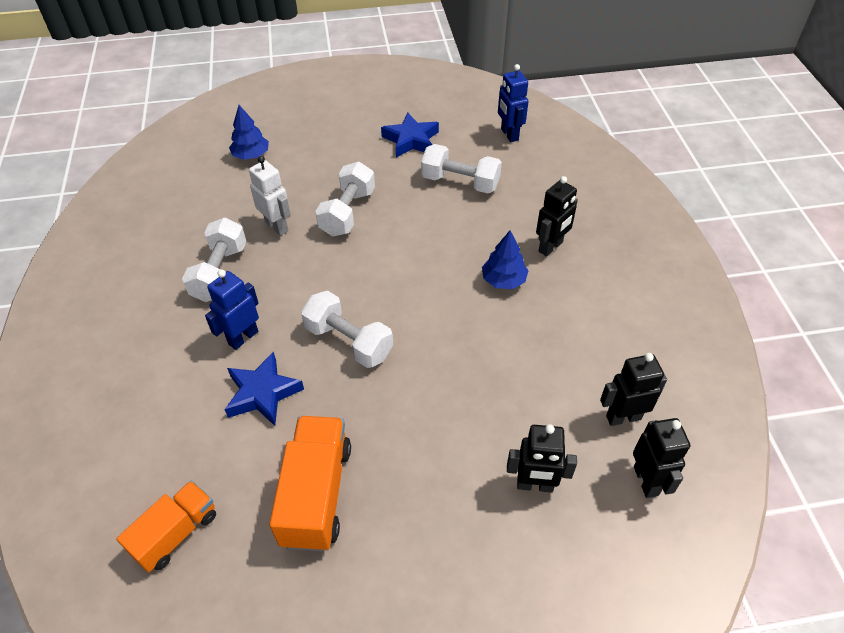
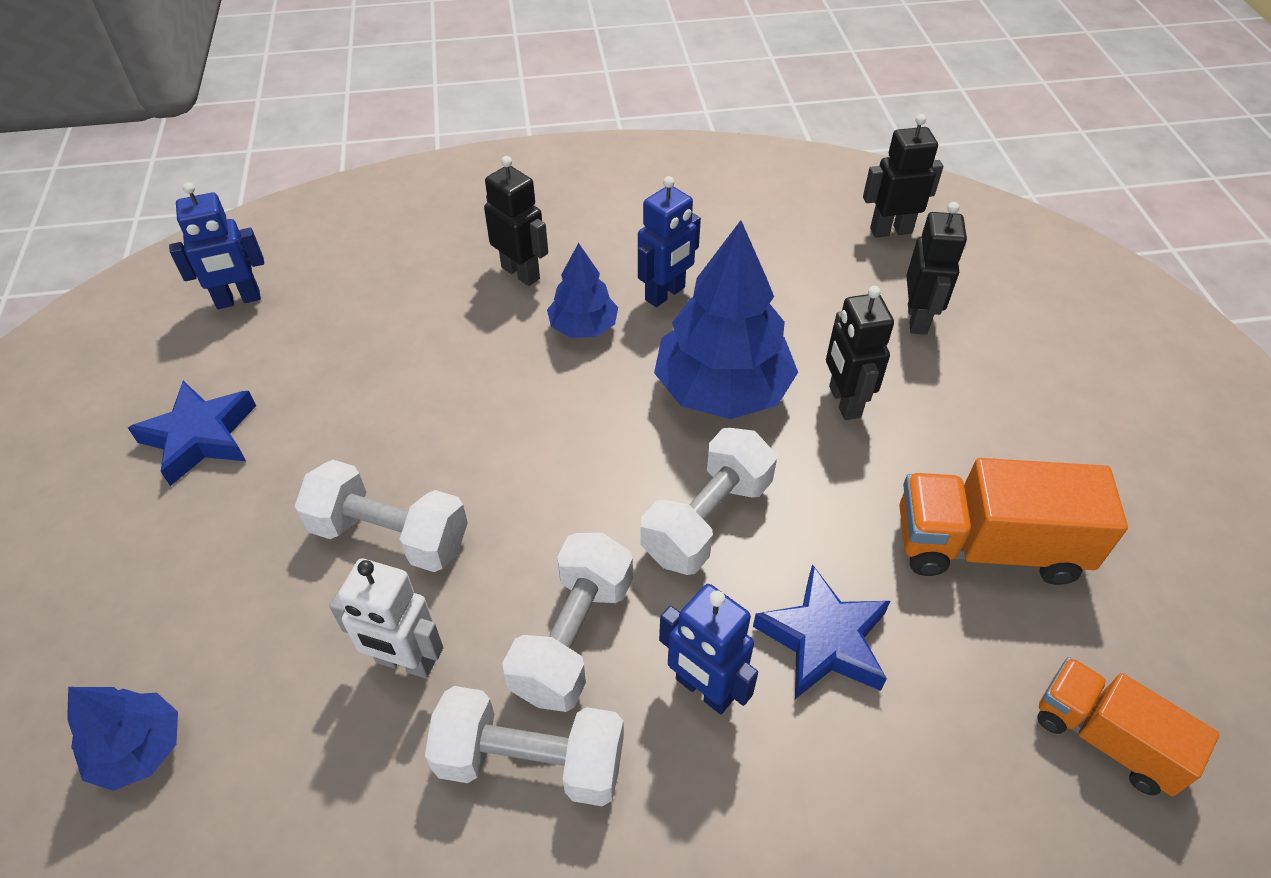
camera: 90 degrees left, 0 degrees up
white robot [249,156,291,236] -> white robot turned 120 degrees counterclockwise [329,558,443,678]
white dumbbell [421,144,502,193] -> white dumbbell moved to [502,533,633,712]
black robot [600,353,667,426] -> black robot moved to [826,286,894,420]
none -> blue robot [638,176,701,307]
none -> blue tree [654,220,798,419]

